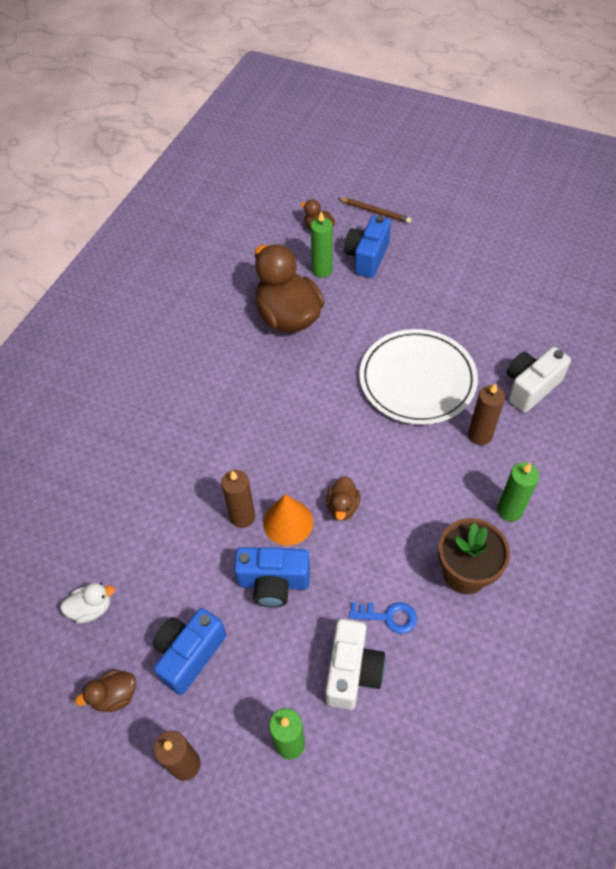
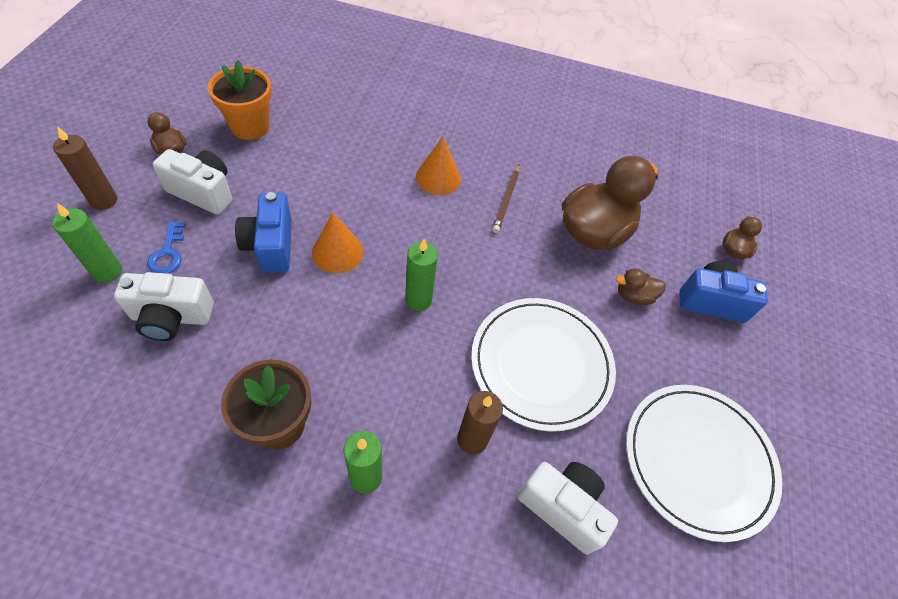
camera: 70 degrees right, 0 degrees up
white duck [60,582,115,623] -> orange flower pot [208,60,272,140]
blue camera [153,608,227,695] -> white camera [153,149,233,215]
brown candle [221,470,255,528] -> none
green candle [311,211,333,278] -> green candle moved to [405,239,438,311]
brown duck [326,476,360,520] -> brown duck moved to [616,268,666,305]
brown pencil [338,198,412,223] -> brown pencil moved to [492,165,519,233]
blue key [349,602,417,634] -> blue key moved to [147,221,186,274]
none -> orange cone [416,137,461,195]
none -> white plate [626,385,783,542]

